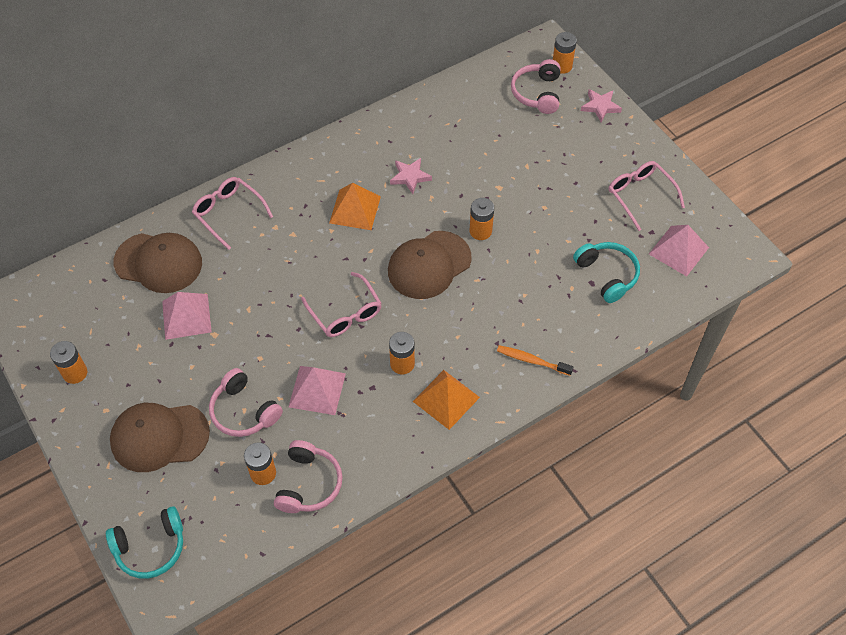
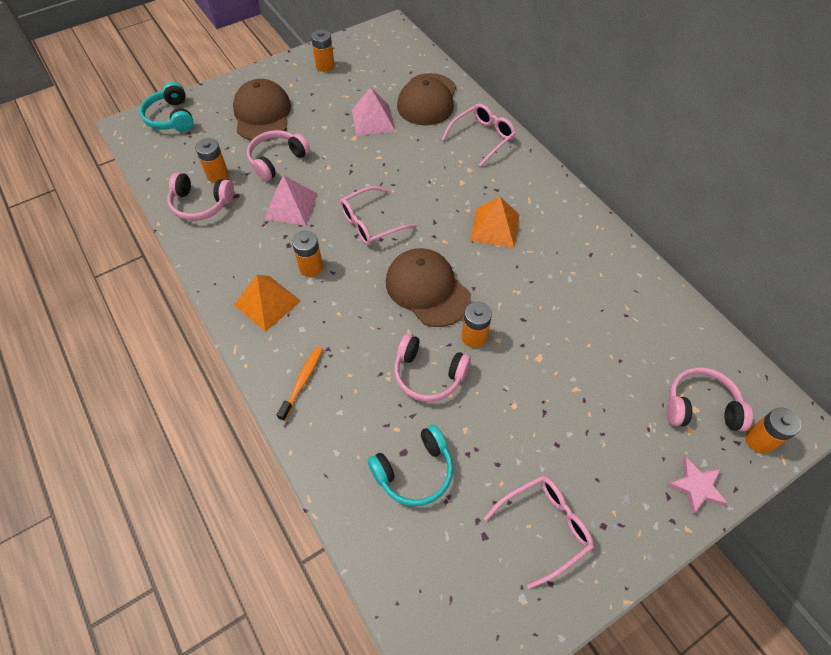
camera: 90 degrees right, 0 degrees up
pink star [390,158,432,194] -> none
pink pyramid [649,225,709,276] -> none
none -> pink headphones [394,334,471,402]

